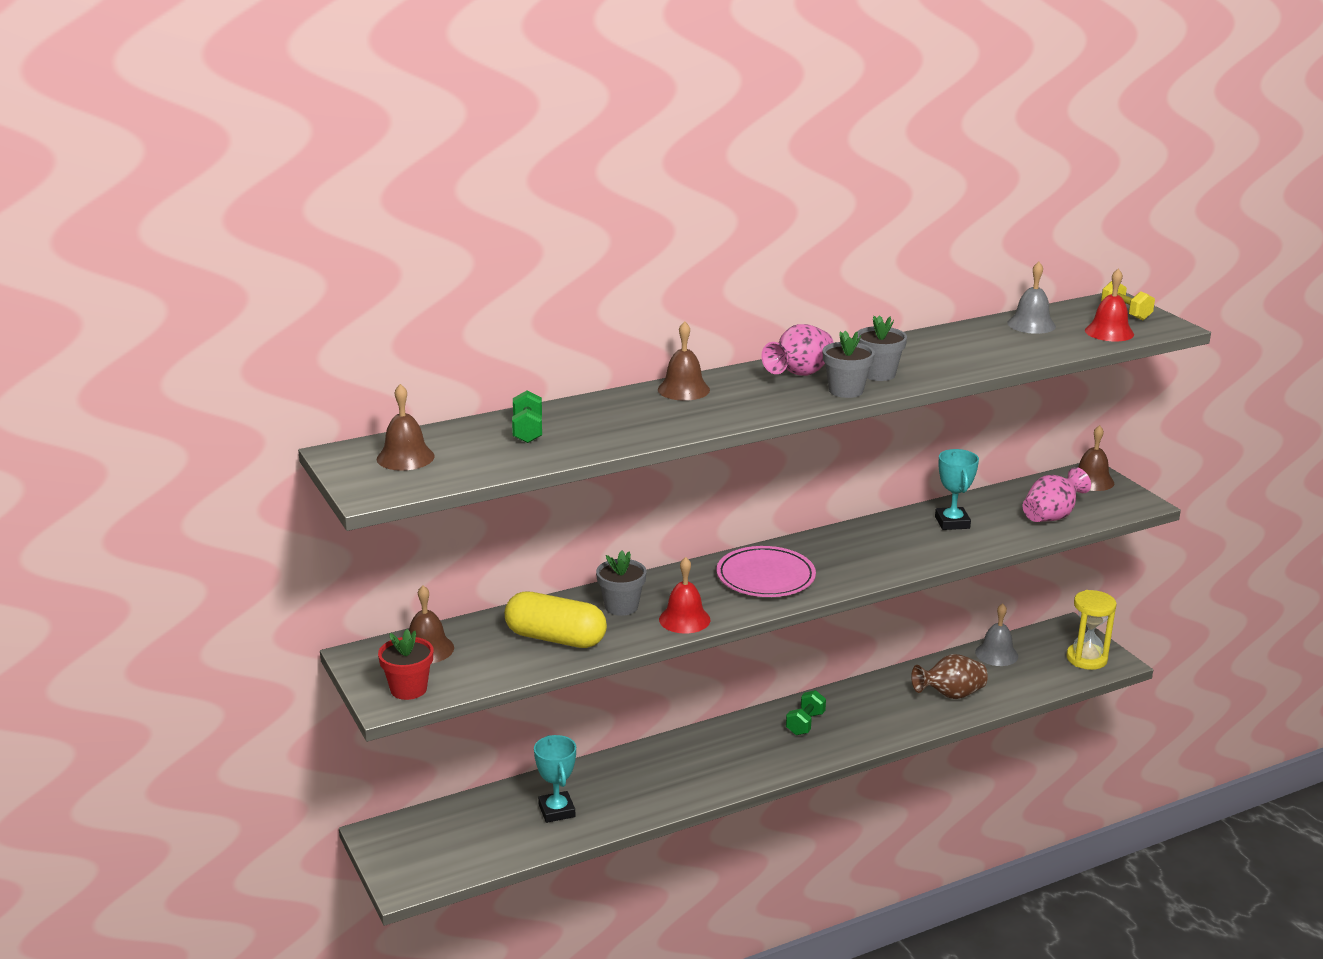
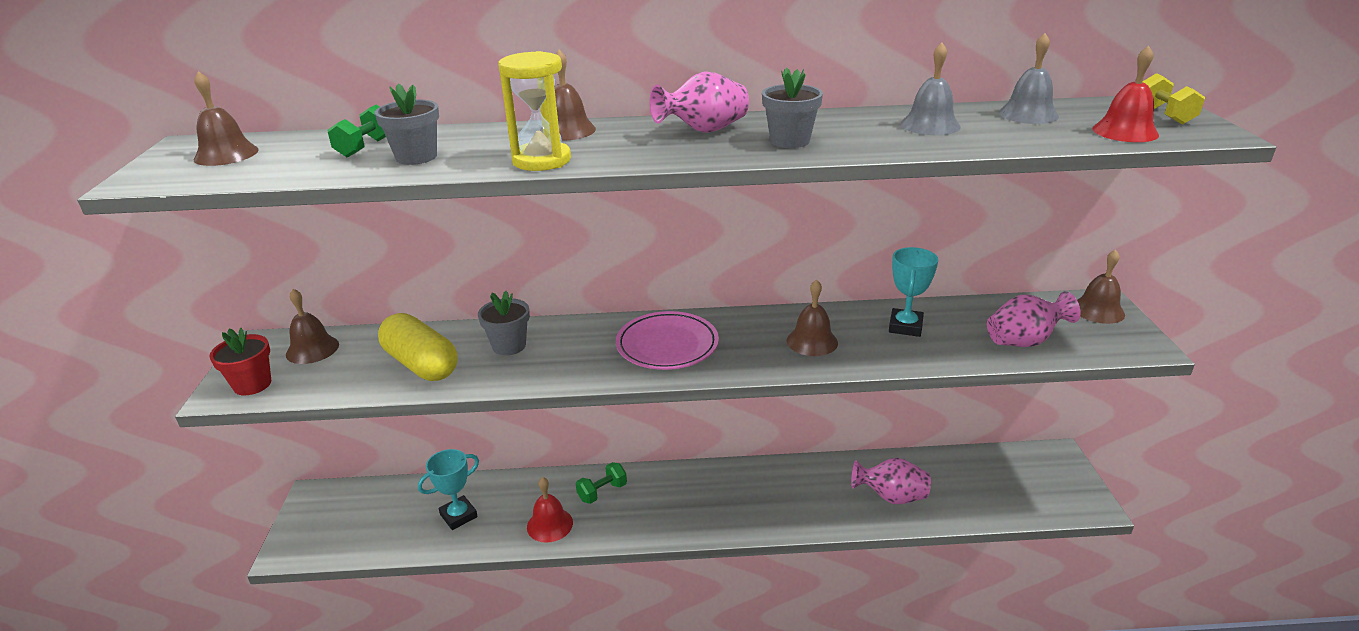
camera: 25 degrees right, 5 degrees up
turquoise trophy [534,735,576,823] -> turquoise trophy turned 45 degrees clockwise [418,449,479,530]
red bell [659,557,711,634] -> red bell moved to [527,477,573,543]
green dumbbell [786,690,826,735] -> green dumbbell moved to [576,462,627,504]
grey flower pot [823,331,875,398] -> grey flower pot moved to [375,83,439,165]
brown vase [911,654,988,699] -> pink vase [851,458,931,504]
grey bell [975,604,1018,666] -> grey bell moved to [901,42,961,135]
yellow hourglass [1066,590,1117,670] -> yellow hourglass moved to [498,51,571,171]
none -> brown bell [787,279,838,356]

